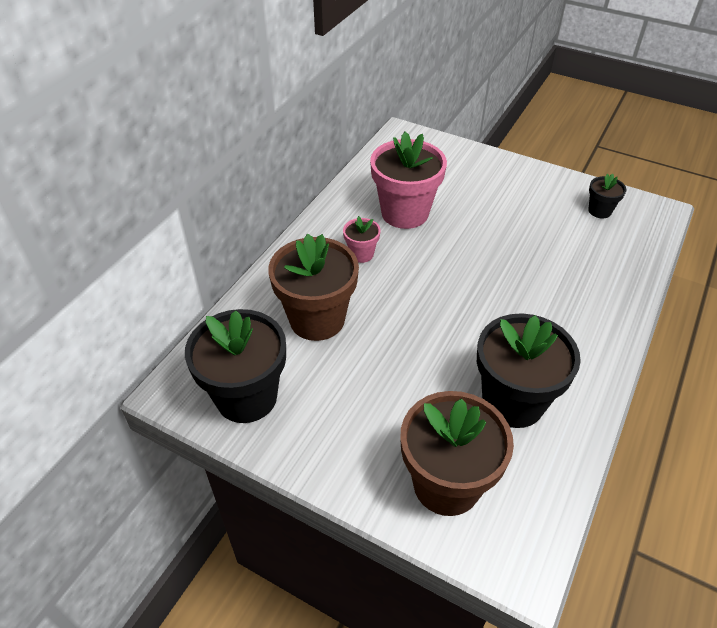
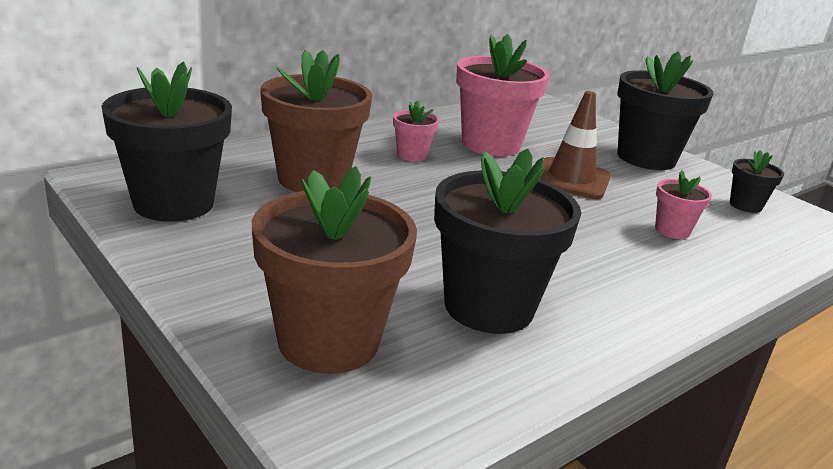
camera: 20 degrees right, 20 degrees down
none -> brown traffic cone [539,91,611,199]
none -> black flower pot [617,52,714,170]
none -> pink flower pot [655,170,712,239]

